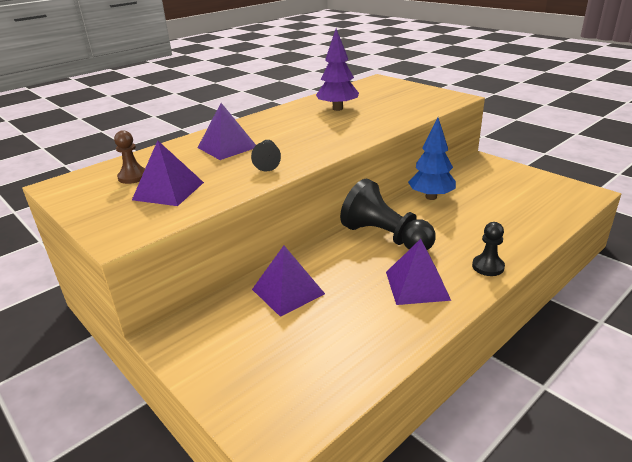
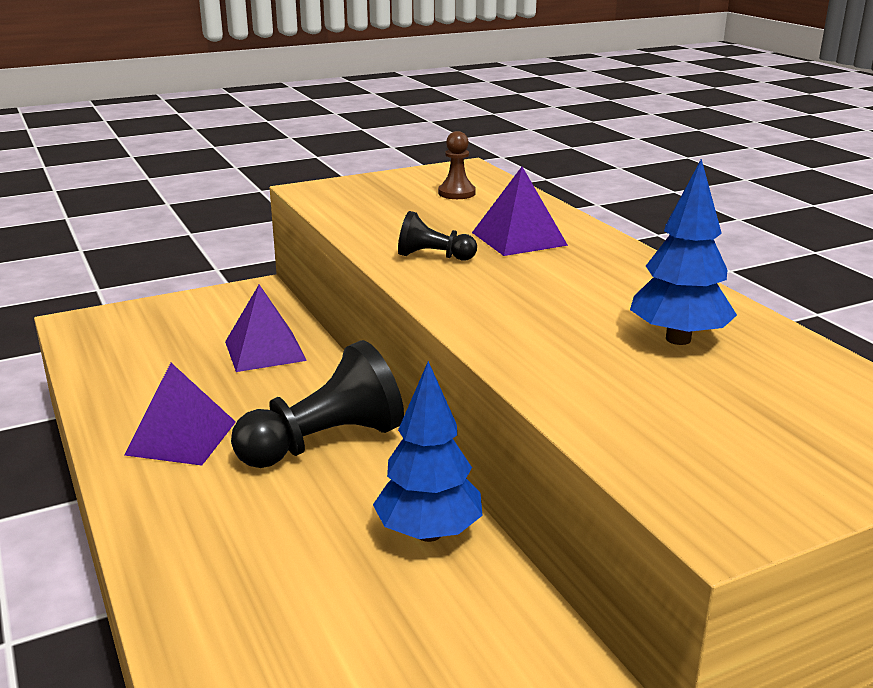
camera: 105 degrees right, 5 degrees down
purple pyramid [132,140,204,206] -> none
purple tree [316,29,359,111] -> blue tree [630,159,737,345]
black pawn [472,222,505,276] -> none

